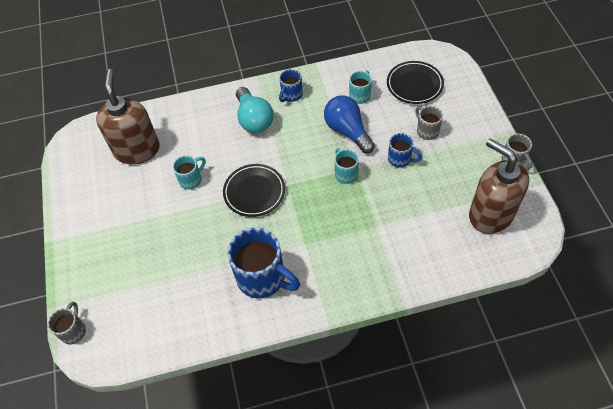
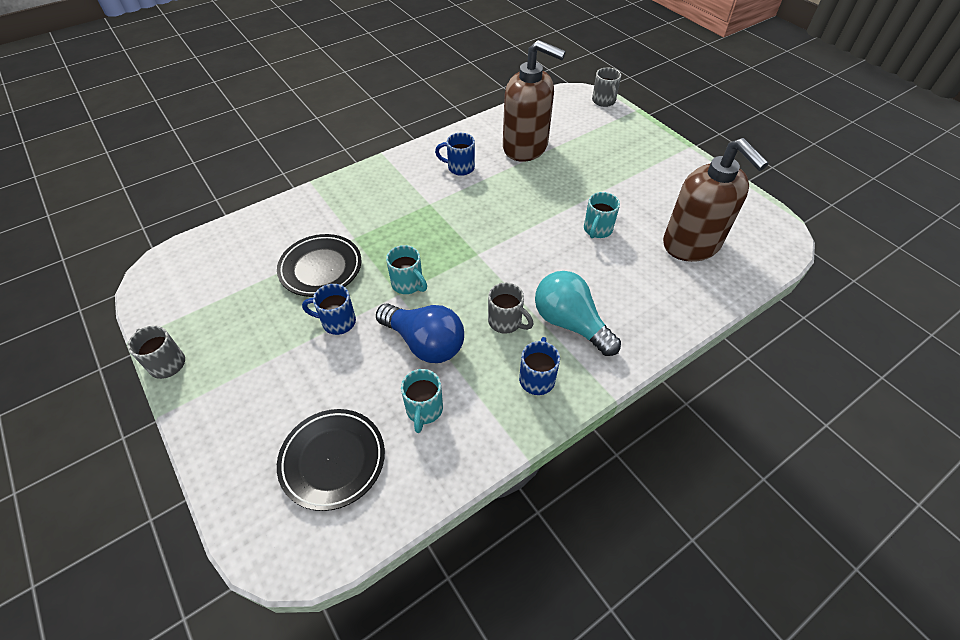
camera: 155 degrees right, 5 degrees down
black plate [223,164,285,217] -> black plate moved to [277,234,361,297]
blue mug [227,227,300,299] -> blue mug [435,133,475,176], size x0.52
grey mug [415,106,443,140] -> grey mug moved to [488,282,534,334]
brown soap dispenser [469,138,529,234] -> brown soap dispenser moved to [503,40,566,162]

